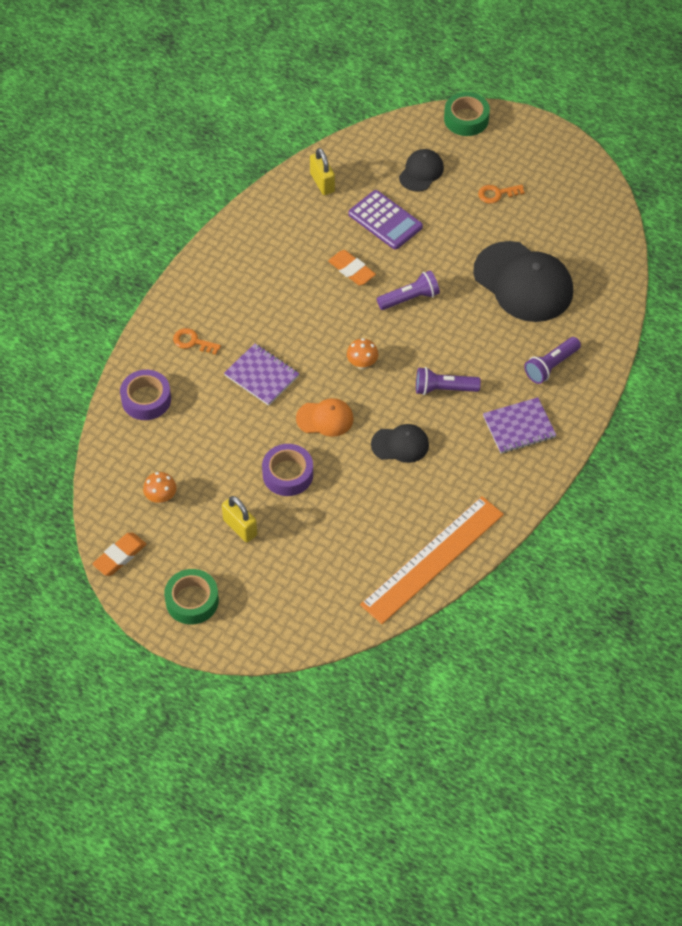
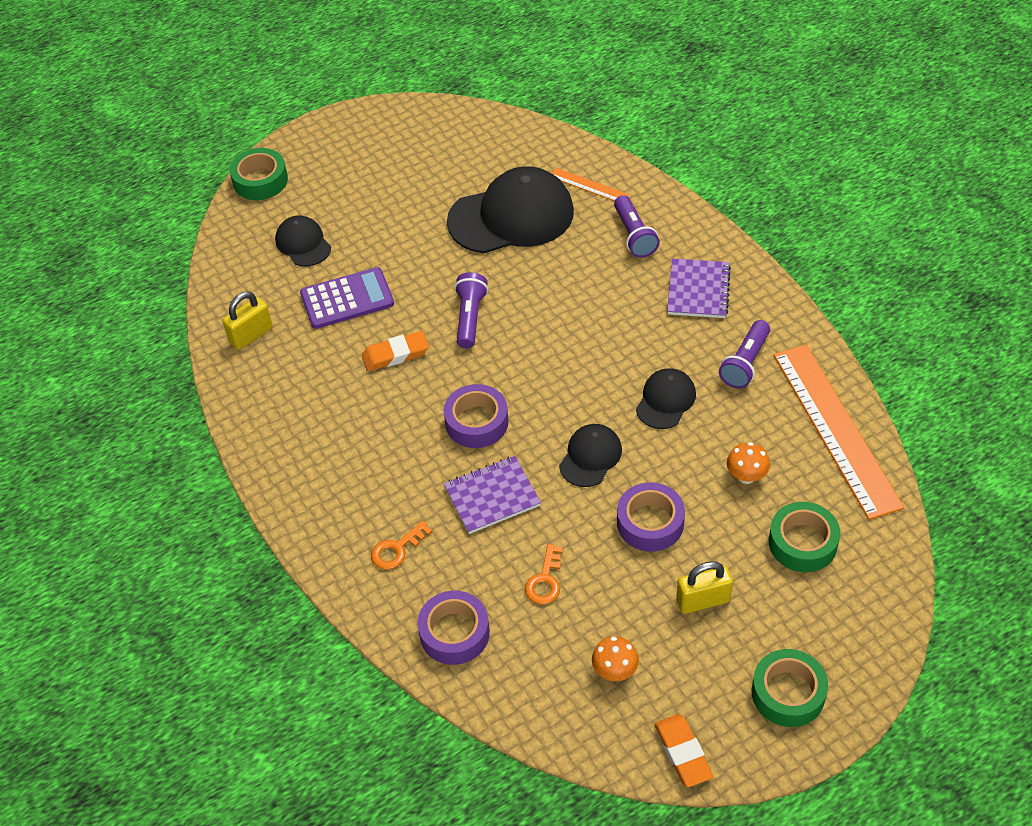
camera: 60 degrees left, 5 degrees down
orange cap [296,398,354,437] -> black cap [559,424,622,487]
yellow padlock [310,148,335,195] -> yellow padlock turned 45 degrees counterclockwise [223,292,273,350]
orange mushroom [347,338,378,369] -> orange mushroom moved to [727,442,770,484]
purple flashlight [416,367,481,395] -> purple flashlight moved to [719,320,770,389]
orange key [478,184,525,204] -> orange key moved to [525,544,563,604]
none -> purple tape [443,384,508,448]
none -> orange ruler [552,168,629,201]
none -> green tape [769,502,840,572]

